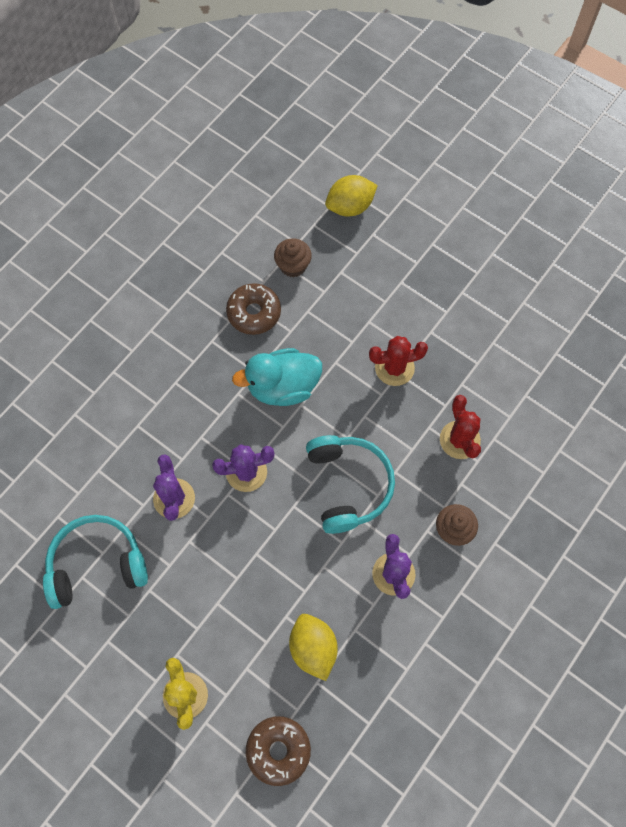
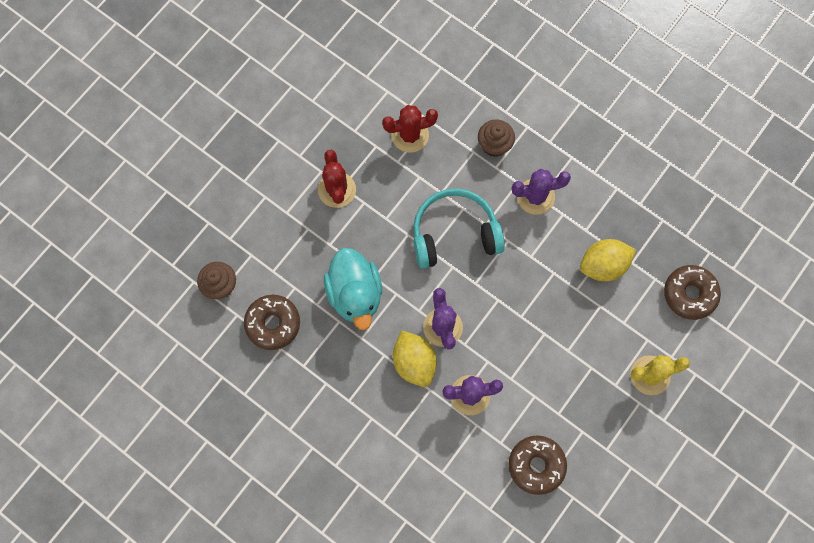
camera: 90 degrees left, 5 degrees up
turquoise headphones [43,515,148,609] -> brown donut [509,435,567,495]
yellow lemon [325,175,378,216] -> yellow lemon moved to [393,330,437,387]

